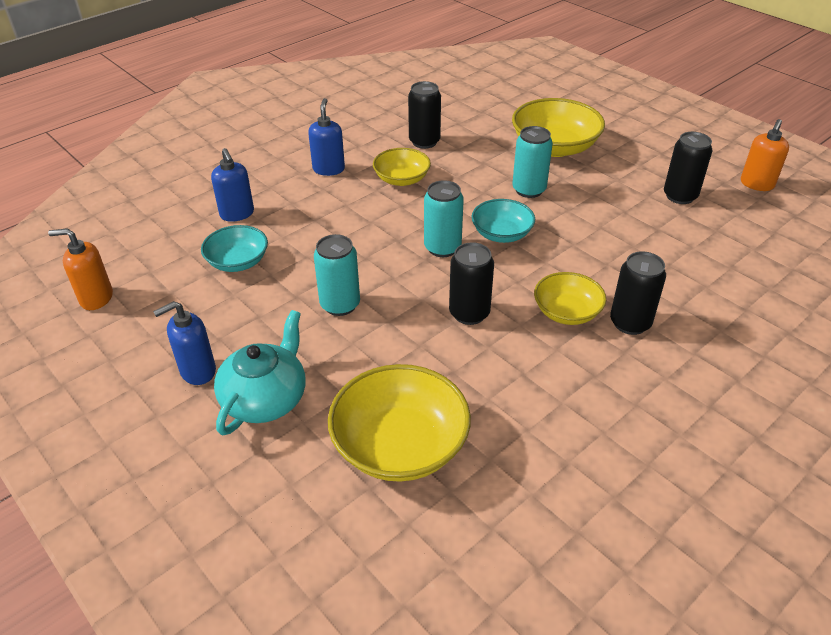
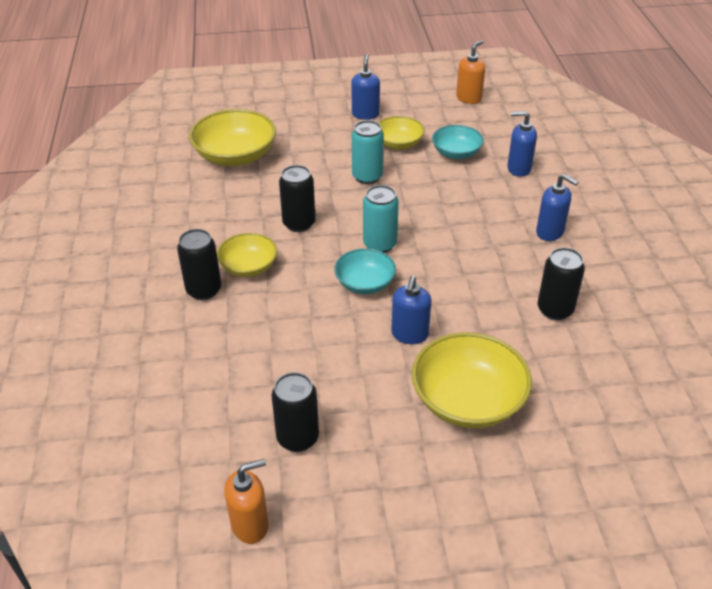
camera: 125 degrees right, 0 degrees up
turquoise teapot [214,310,306,435] -> none
yellow bowl [373,148,431,186] -> yellow bowl moved to [378,116,425,150]
turquoise can [512,126,553,198] -> blue soap dispenser [391,276,431,344]
orange soap dispenser [741,119,789,191] -> orange soap dispenser turned 90 degrees clockwise [224,459,269,544]

